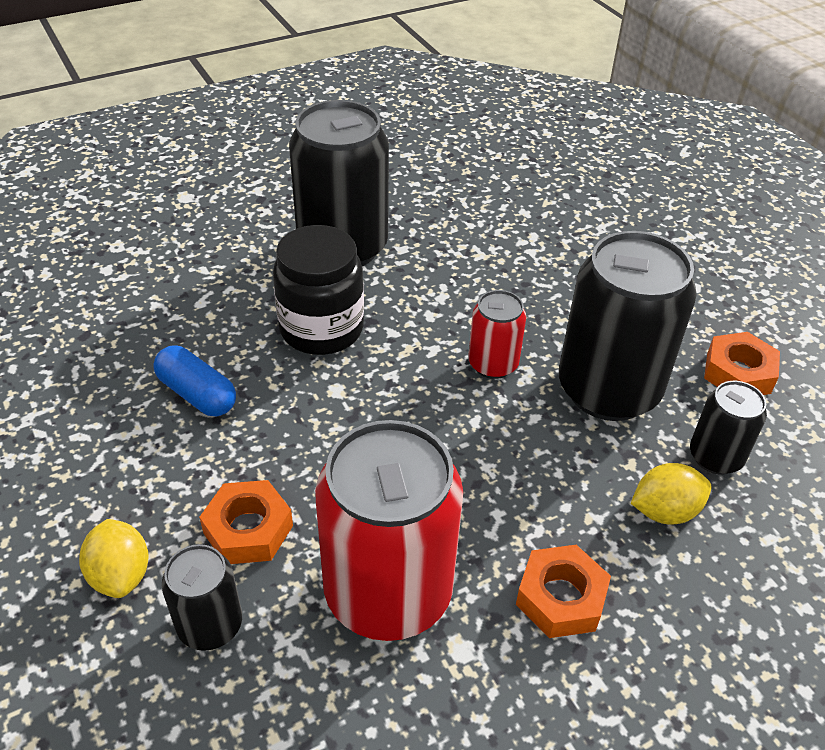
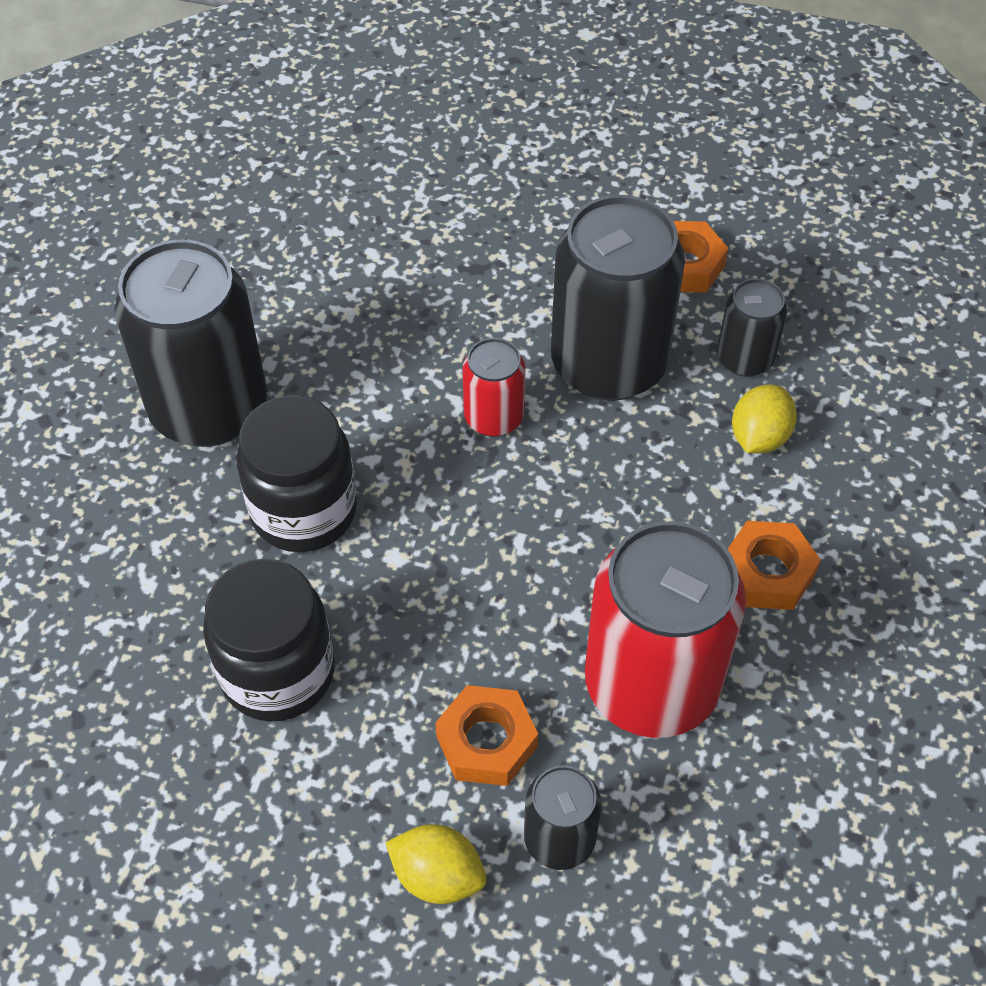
camera: 45 degrees left, 10 degrees up
blue capsule [153,345,236,416] -> black jar [203,558,334,722]

